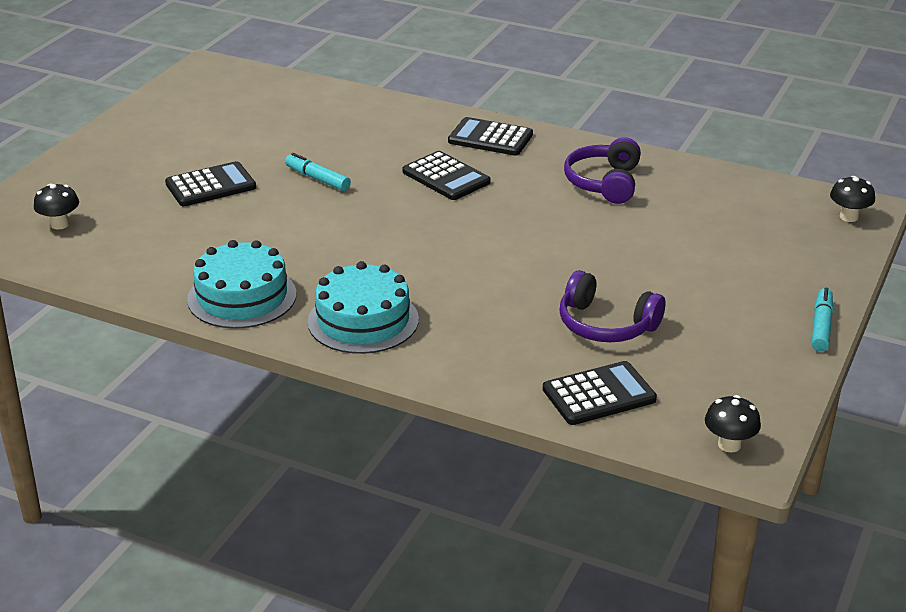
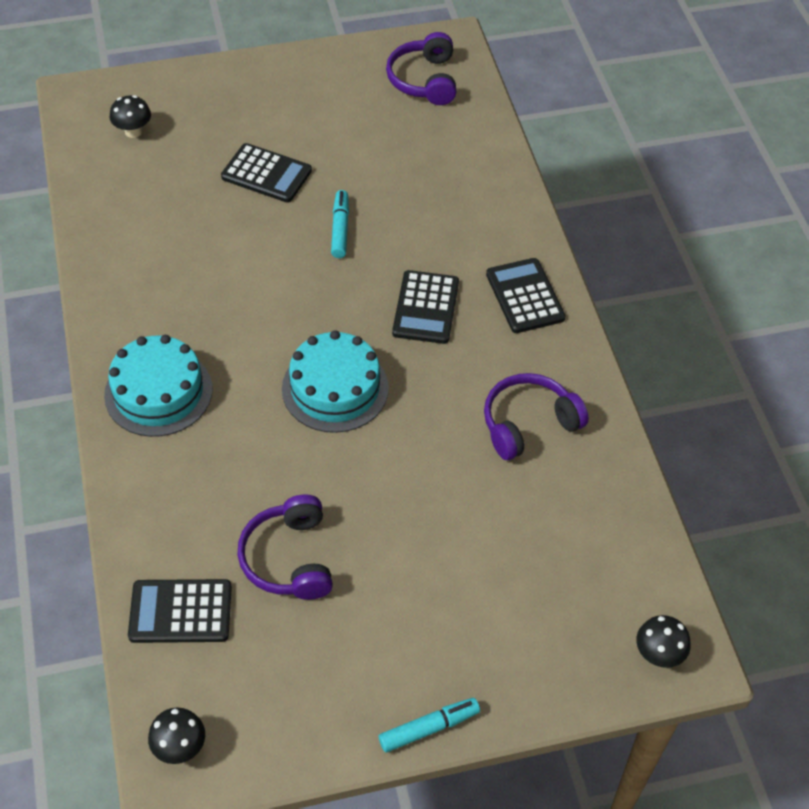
camera: 50 degrees right, 20 degrees up
turquoise cake [187,240,297,329] -> turquoise cake moved to [282,330,389,433]
black calculator [543,361,657,425] -> black calculator turned 150 degrees clockwise [128,579,232,643]
none -> purple headphones [386,32,457,105]

